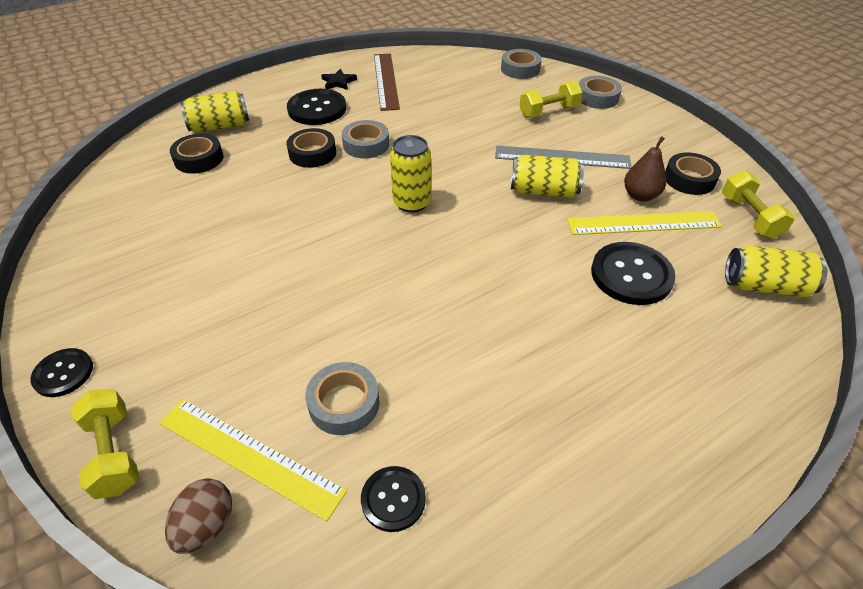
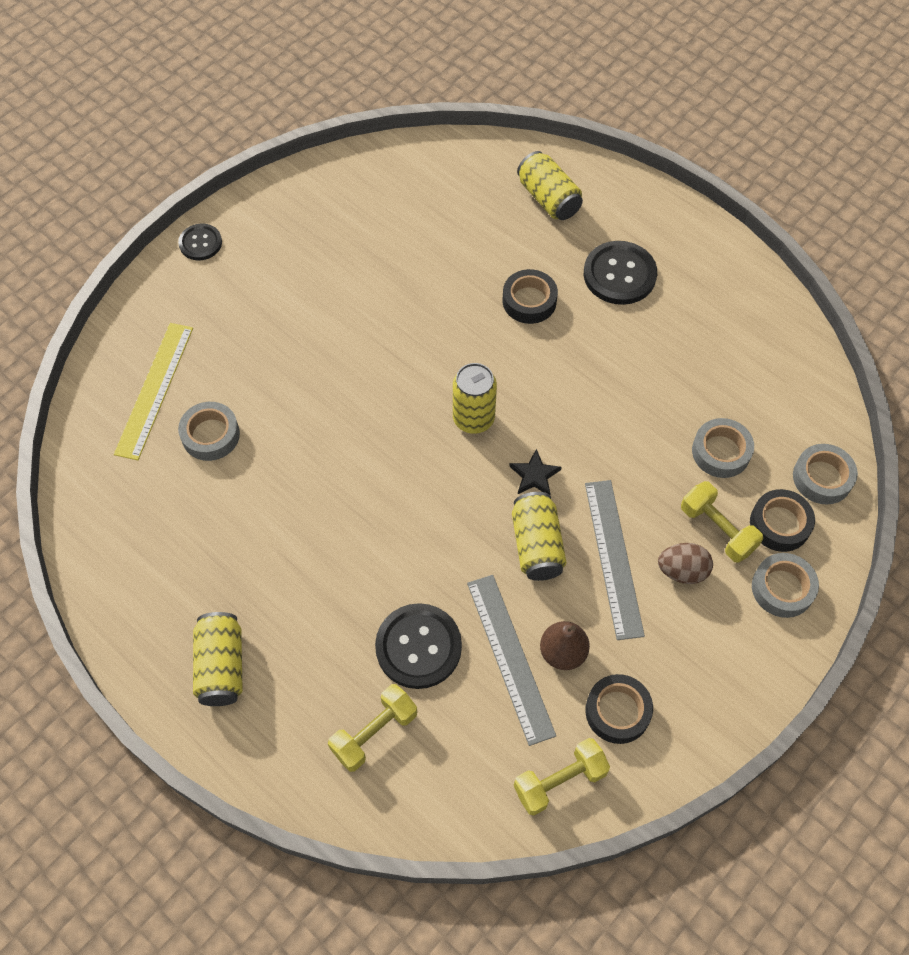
camera: 75 degrees right, 15 degrees up
yellow dumbbell [71,389,139,499] -> yellow dumbbell moved to [328,684,417,772]
brown egg [165,478,232,554] -> brown egg moved to [658,543,713,584]
black tape [170,134,223,174] -> black tape moved to [750,489,815,552]
black star [321,69,357,90] -> black star moved to [509,449,562,495]
grey tape [342,120,389,158] -> grey tape moved to [692,418,754,478]
black button [361,466,426,532] -> none
brown ruler [374,54,400,111] -> none
yellow ruler [567,211,722,235] -> grey ruler [467,575,556,746]
yellow can [725,246,828,297] -> yellow can moved to [193,612,243,706]

